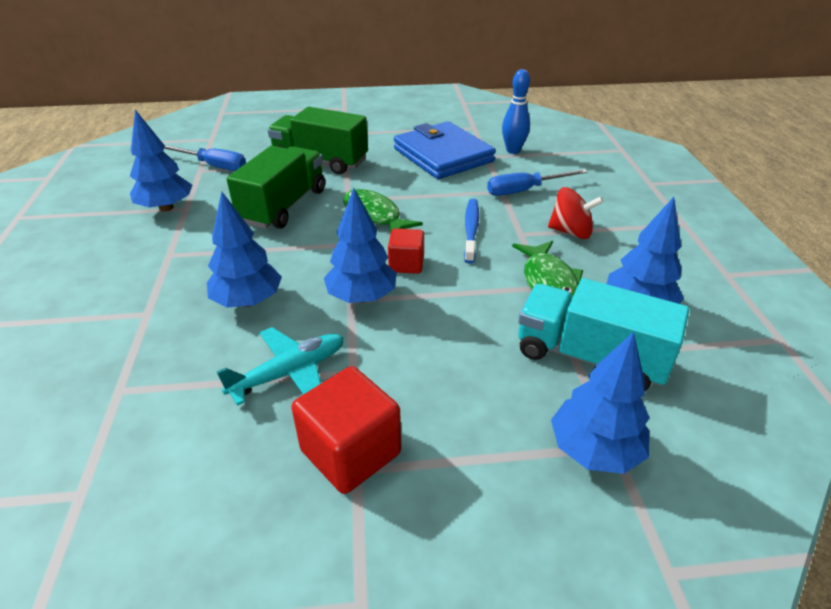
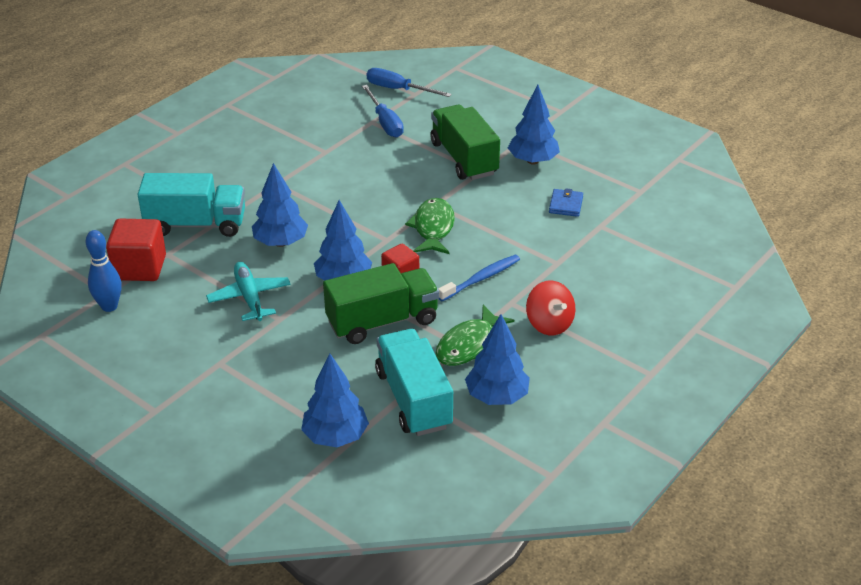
camera: 45 degrees right, 0 degrees up
blue tree [130,110,192,212] -> blue tree moved to [508,85,560,165]
turquoise plane [217,327,344,406] -> turquoise plane turned 120 degrees counterclockwise [206,262,291,321]
green truck [227,146,325,229] -> green truck moved to [323,263,439,344]
red cube [291,366,401,494] -> red cube moved to [106,219,166,281]
blue wallet [394,121,496,179] -> blue wallet [549,188,583,217], size x0.41
blue screwdriver [487,169,588,196] -> blue screwdriver moved to [367,68,452,97]
blue bowling pin [502,69,530,154] -> blue bowling pin moved to [86,230,122,312]
none -> turquoise truck [137,173,245,237]

